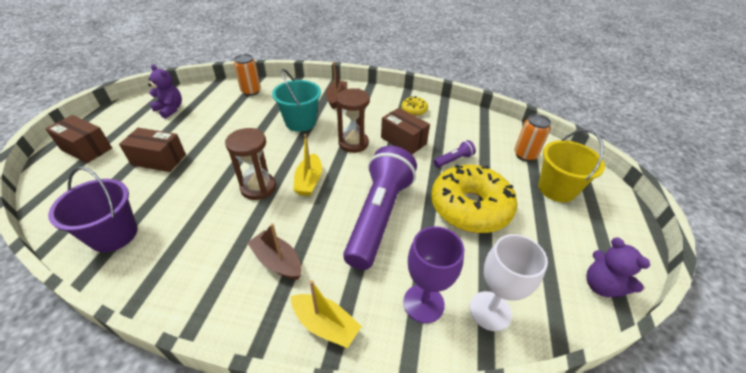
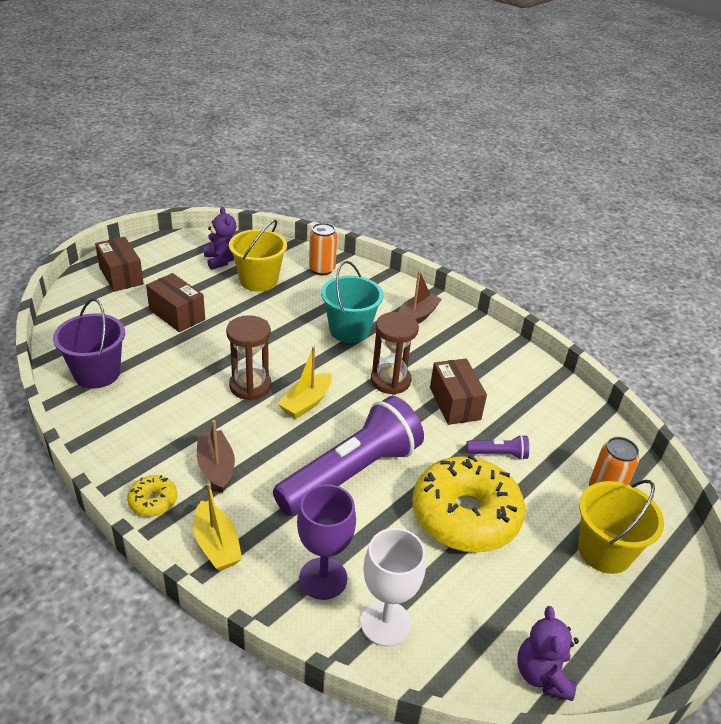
camera: 30 degrees right, 5 degrees down
yellow donut [401,96,428,116] -> yellow donut moved to [127,475,177,516]
none -> yellow bucket [229,220,287,292]

